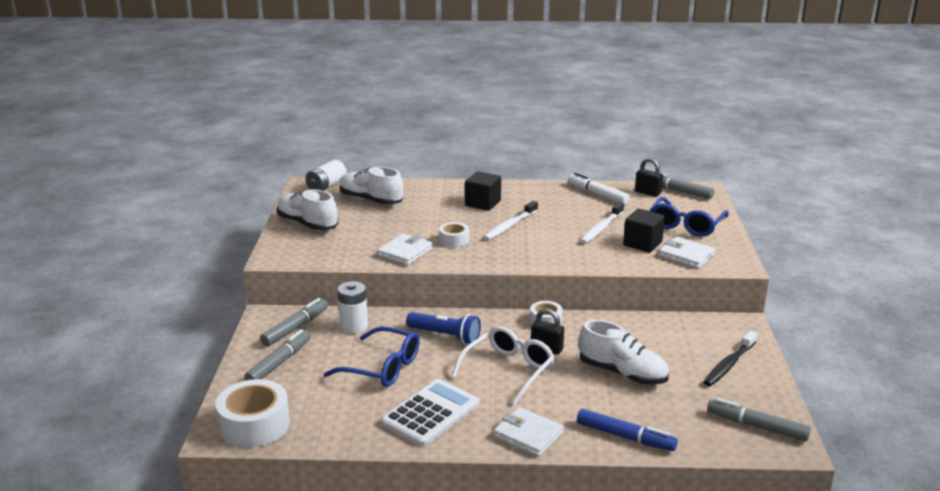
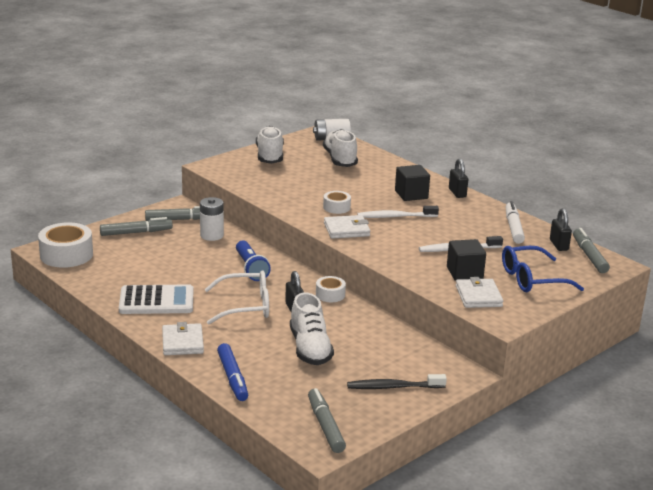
camera: 45 degrees right, 0 degrees up
blue glasses [324,326,420,387] -> none
white wallet [378,233,433,265] -> white wallet moved to [324,215,370,239]
none -> black padlock [449,159,468,198]

